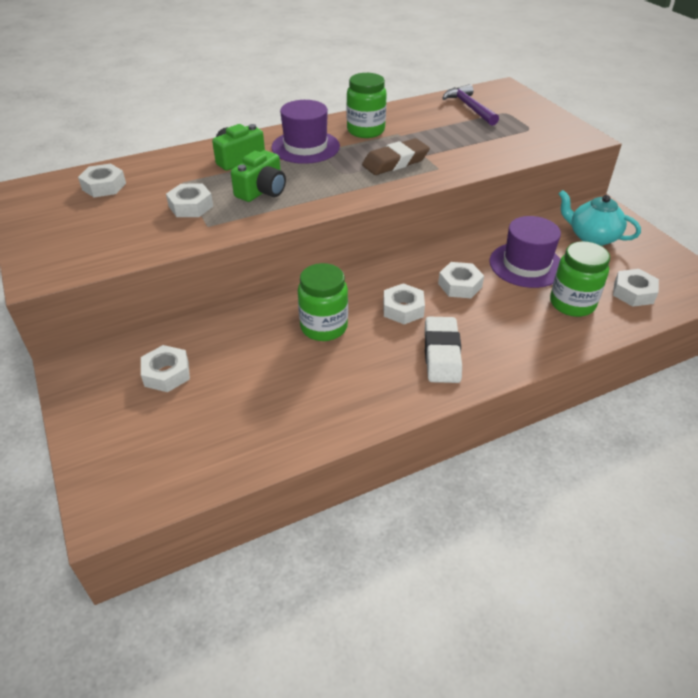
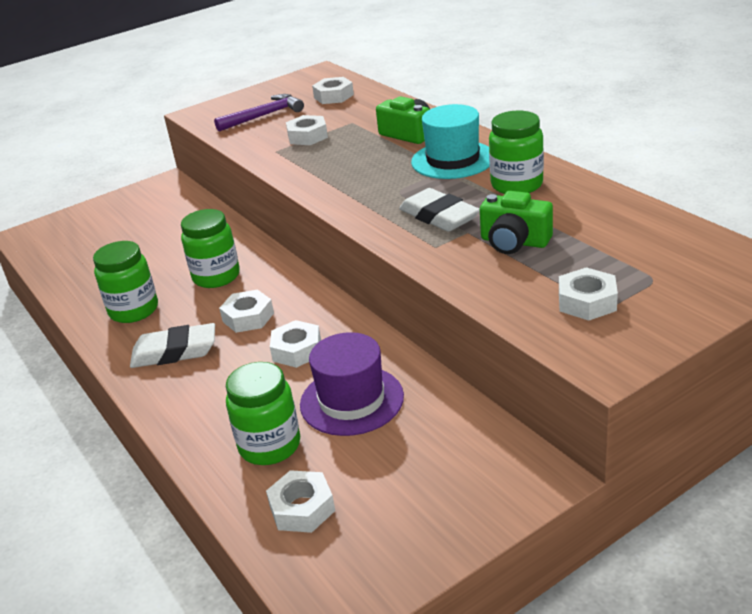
camera: 85 degrees right, 10 degrees down
white nut [141,345,190,392] -> white nut moved to [559,267,618,321]
green camera [231,150,286,202] -> green camera moved to [480,191,553,254]
purple hat [272,100,340,164] -> turquoise hat [411,104,490,179]
brown eraser [362,138,430,175] -> white eraser [399,188,480,232]
purple hammer [442,84,499,126] -> purple hammer moved to [214,94,304,132]
turquoise teapot [559,190,641,246] -> none
none -> green jar [93,241,158,323]

